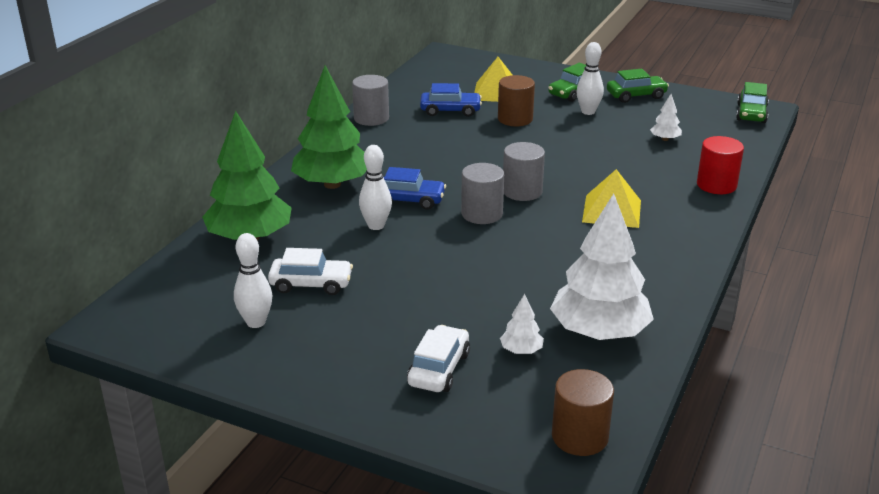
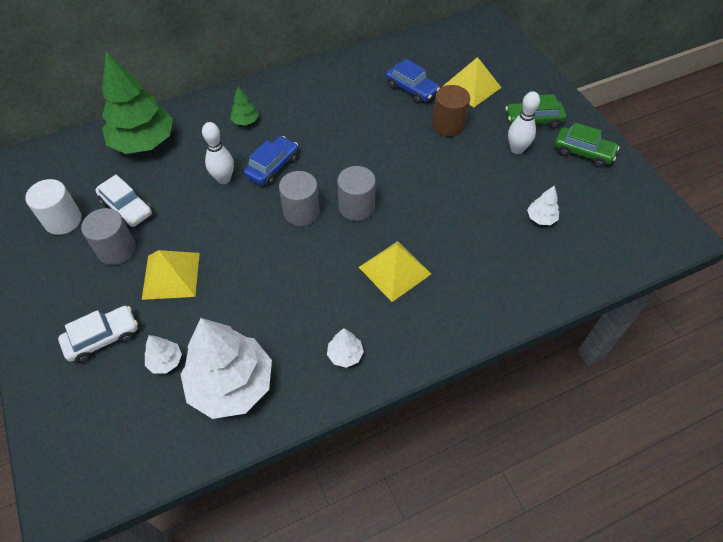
camera: 40 degrees right, 25 degrees up
white bowling pin [234,233,272,328] -> white cylinder [25,179,82,235]
green tree [291,65,367,189] -> green tree [230,86,259,125], size x0.42
grey cylinder [352,75,389,126] -> grey cylinder moved to [81,208,136,265]
blue car [384,167,446,210] -> blue car turned 105 degrees counterclockwise [244,136,298,186]
brown cylinder [552,369,614,456] -> none
red cylinder [697,136,744,194] -> none
green car [736,82,769,123] -> none
none -> yellow pyramid [142,250,200,300]
none -> white tree [327,328,364,368]

